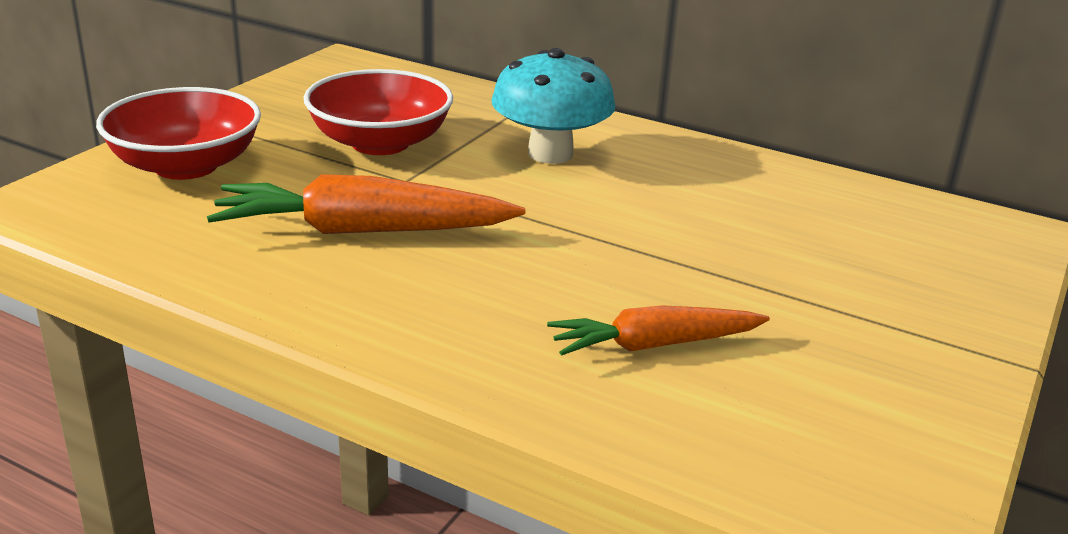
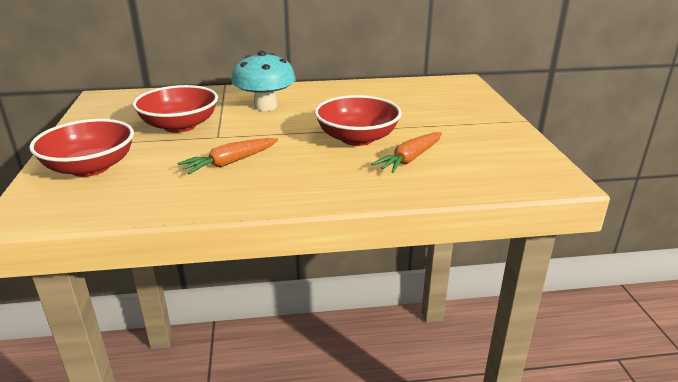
camera: 35 degrees left, 0 degrees up
orange carrot [207,174,525,234] -> orange carrot [177,138,278,174], size x0.64
none -> red bowl [315,95,402,146]

